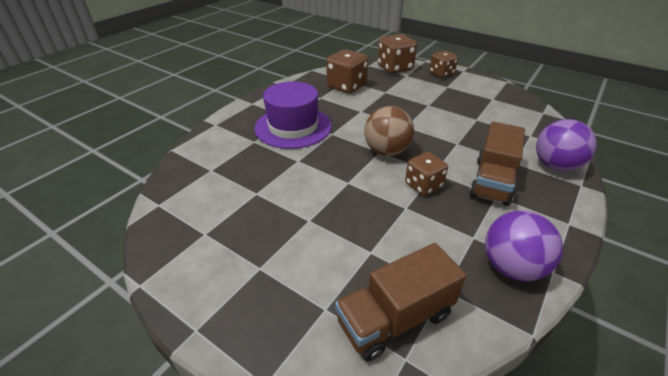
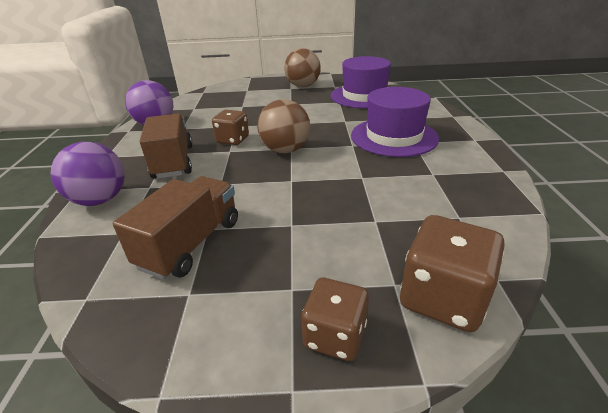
camera: 145 degrees right, 5 degrees down
brown dice [326,49,368,94] -> none
brown truck [335,243,466,362] -> brown truck moved to [113,176,238,279]
none -> brown ball [284,48,321,87]
none -> purple hat [331,56,391,109]

